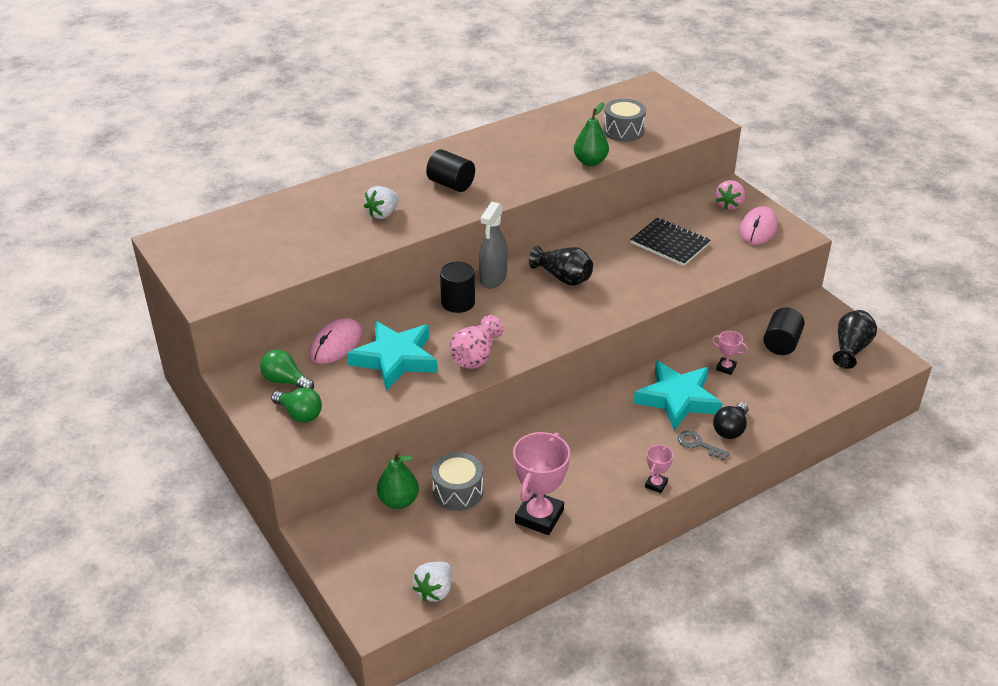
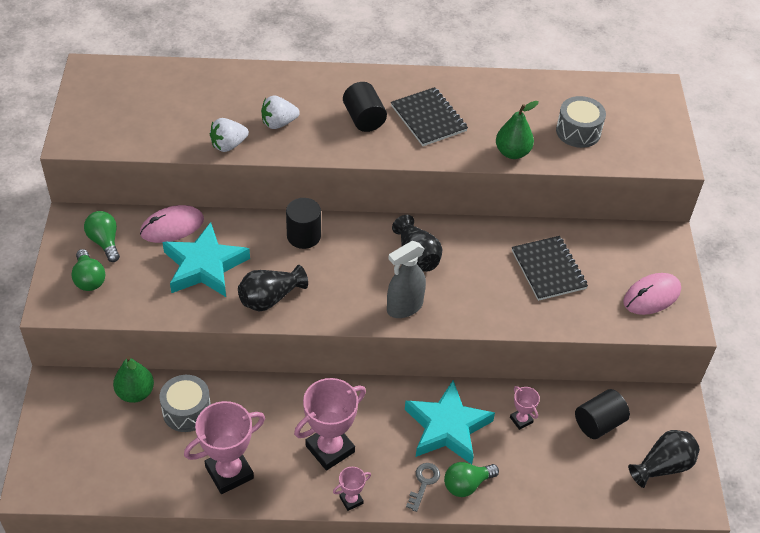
camera: 30 degrees right, 10 degrees up
white strawberry [413,562,452,602] -> white strawberry moved to [210,118,249,152]
pink vase [450,315,503,369] -> black vase [238,265,308,311]
grey spray bottle [479,202,507,289] -> grey spray bottle moved to [387,241,426,318]
grey key [678,431,730,461] -> grey key turned 45 degrees clockwise [406,463,440,512]
black light bulb [713,402,748,439] -> green light bulb [444,462,499,497]
pink strawberry [715,180,745,210] -> none
none -> pink trophy [294,378,366,471]
none -> black notebook [391,87,468,146]

